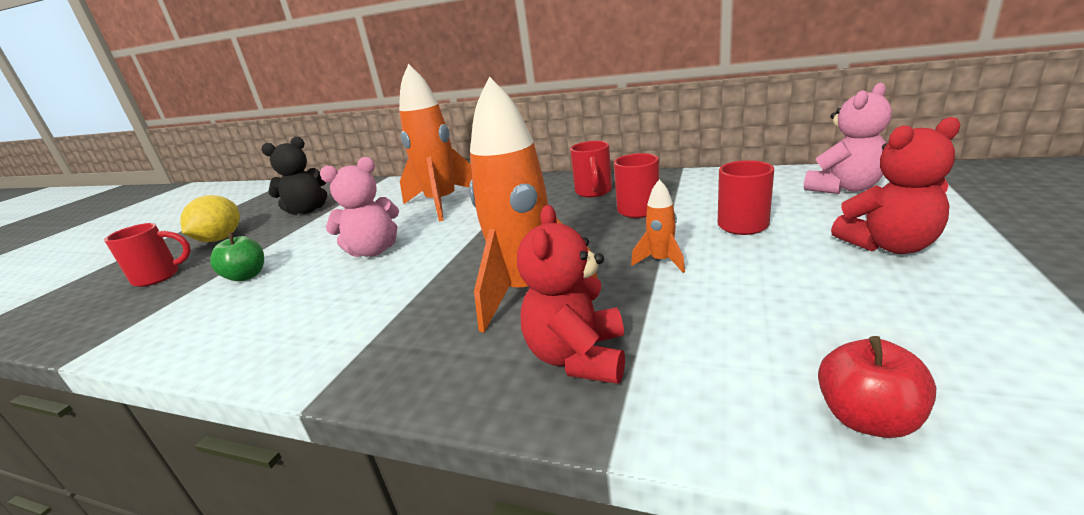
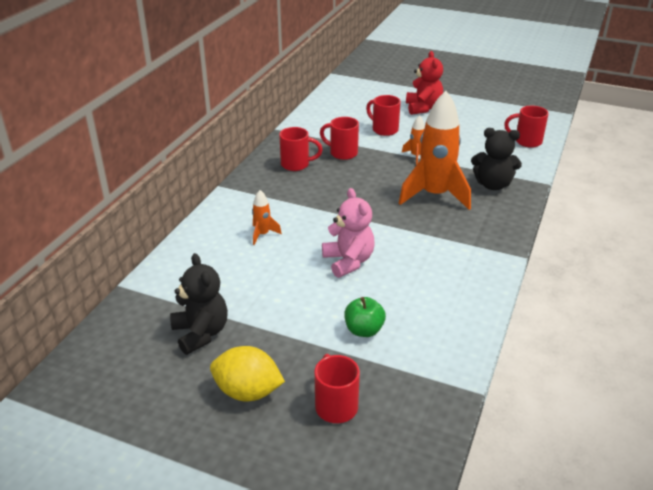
camera: 90 degrees left, 10 degrees up
orange rocket [399,64,472,222] -> orange rocket [252,190,282,245], size x0.44
red teddy bear [517,205,625,384] -> black teddy bear [471,128,522,190]
pink teddy bear [804,83,892,194] -> none
red apple [818,336,936,438] -> red mug [504,106,549,148]

